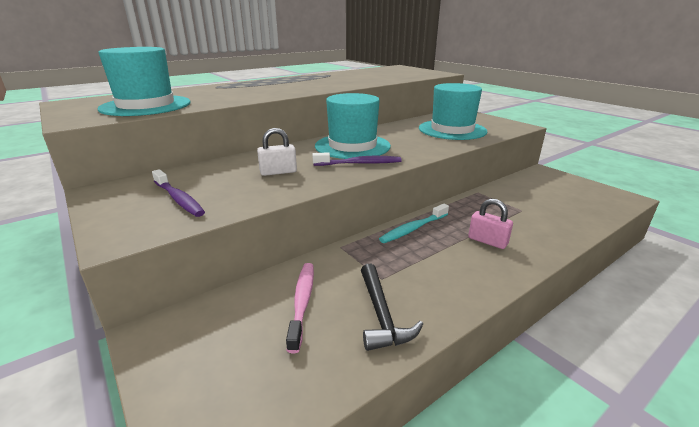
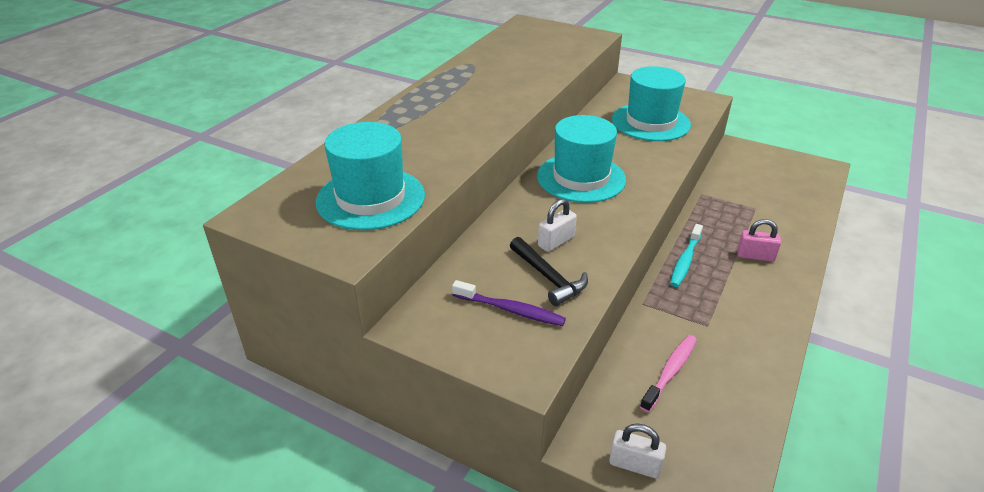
camera: 25 degrees left, 10 degrees up
pink toothbrush [286,263,314,353] -> pink toothbrush turned 60 degrees clockwise [640,335,697,413]
purple toothbrush [312,152,401,166] -> none
black hammer [361,264,423,351] -> black hammer moved to [510,237,588,306]
none -> white padlock [609,423,666,478]

